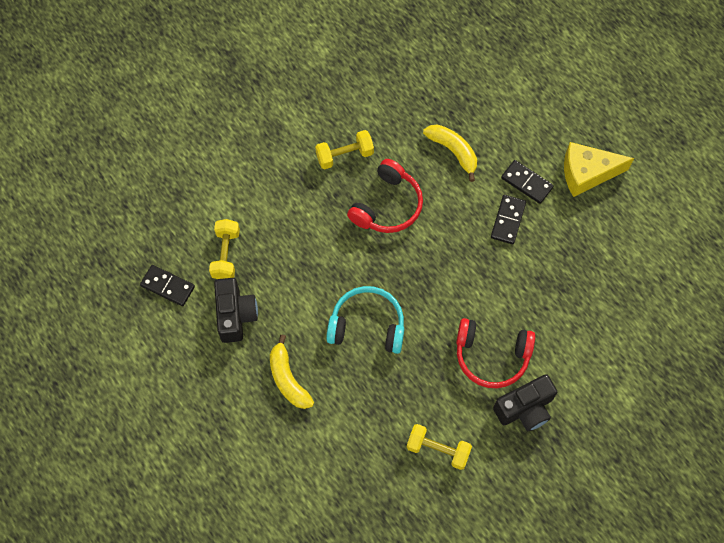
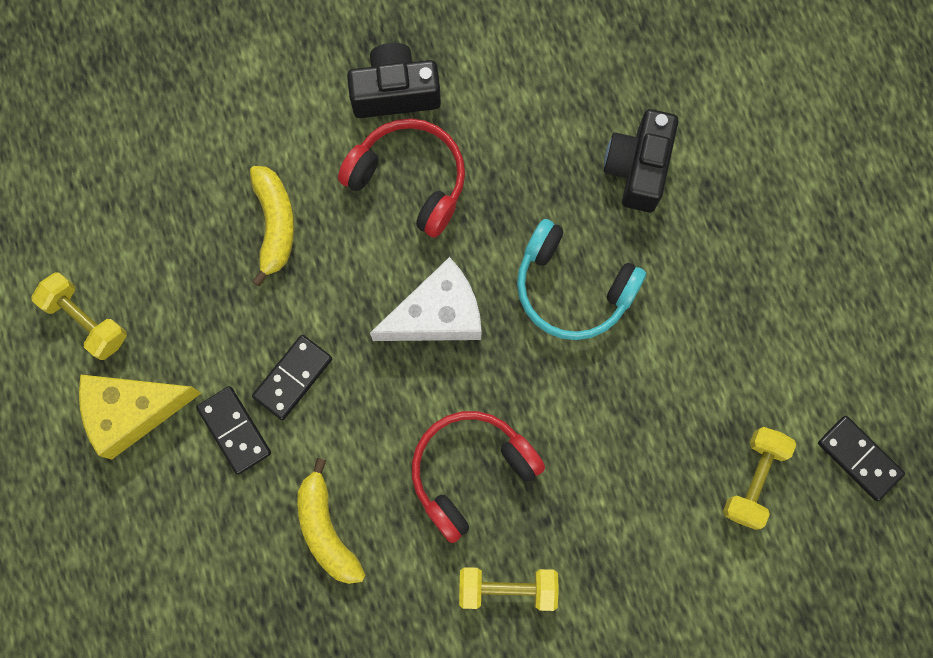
camera: 160 degrees left, 10 degrees up
black camera [214,278,258,343] -> black camera moved to [604,109,678,212]
yellow banana [270,335,314,409] -> yellow banana moved to [250,166,294,286]
yellow dumbbell [406,424,472,470] -> yellow dumbbell moved to [32,273,127,360]
yellow cheese [564,142,634,197] -> yellow cheese turned 150 degrees clockwise [79,375,201,460]
none -> white cheese [370,257,482,341]

